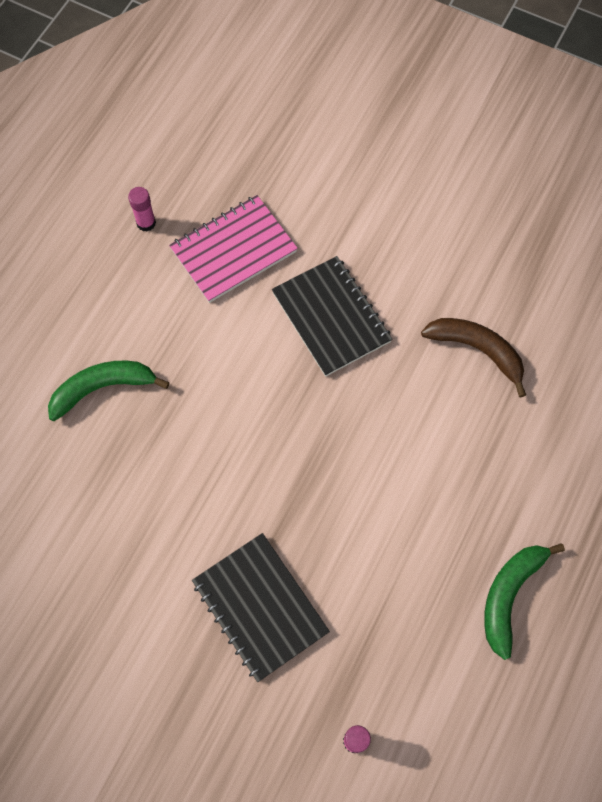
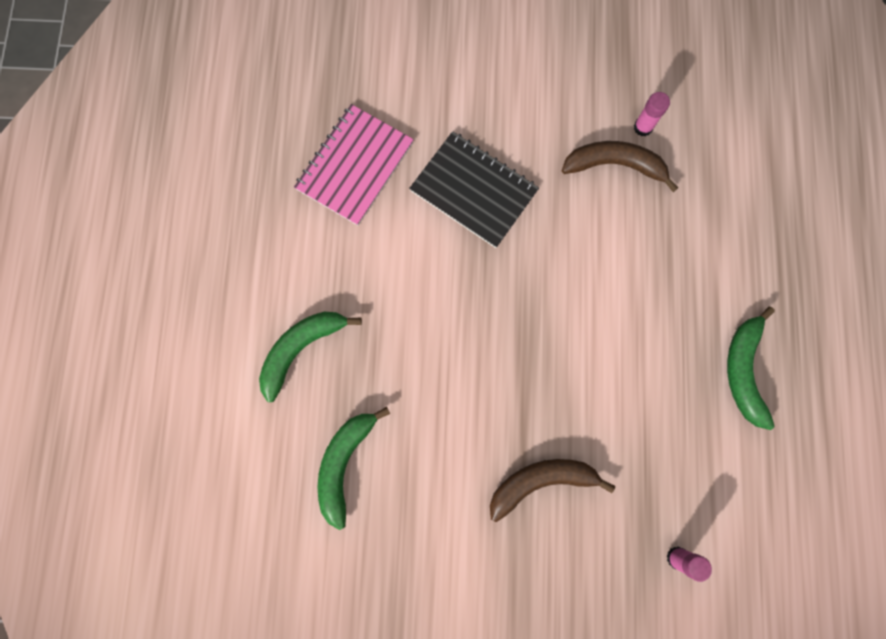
camera: 25 degrees left, 10 degrees up
pink glue stick [128,187,156,232] -> pink glue stick moved to [634,92,670,136]
black notebook [192,533,330,682] -> brown banana [490,459,615,522]
none -> green banana [318,407,390,530]

